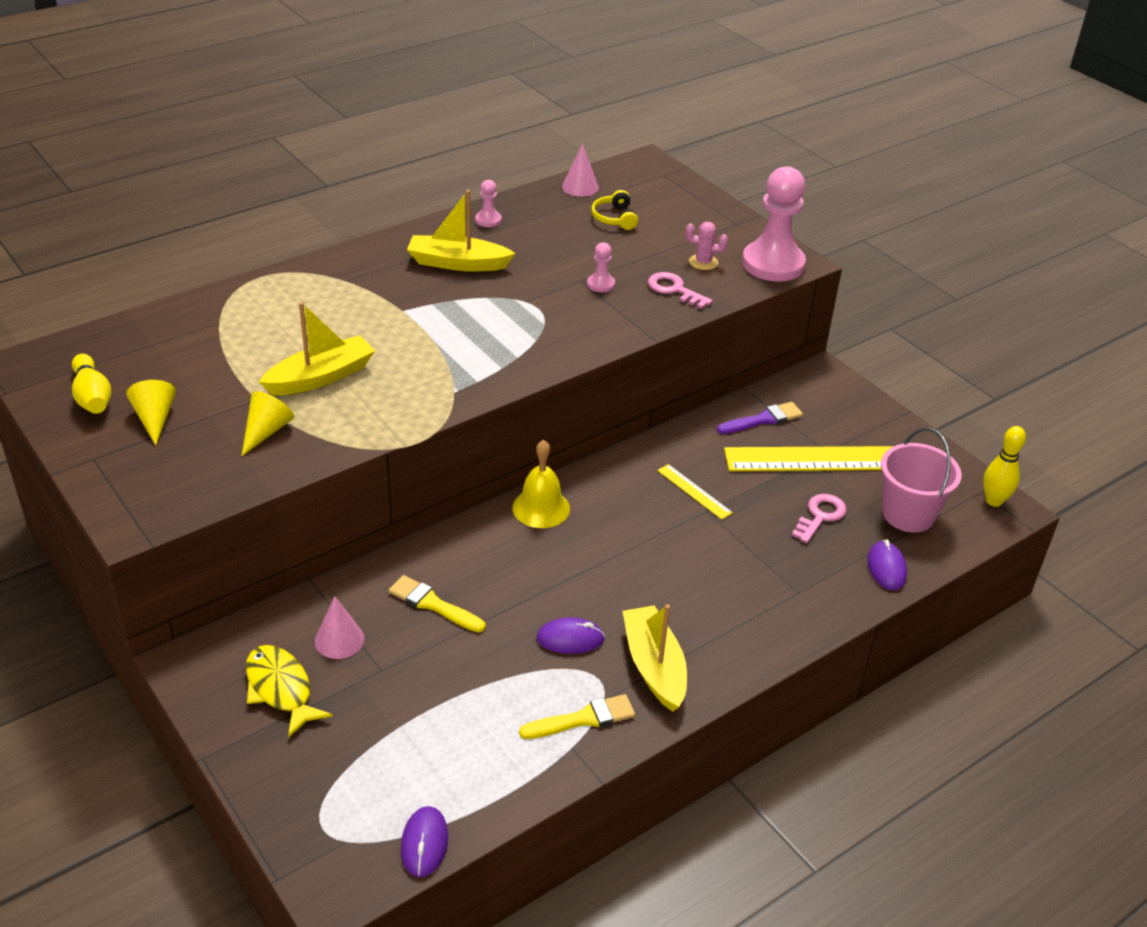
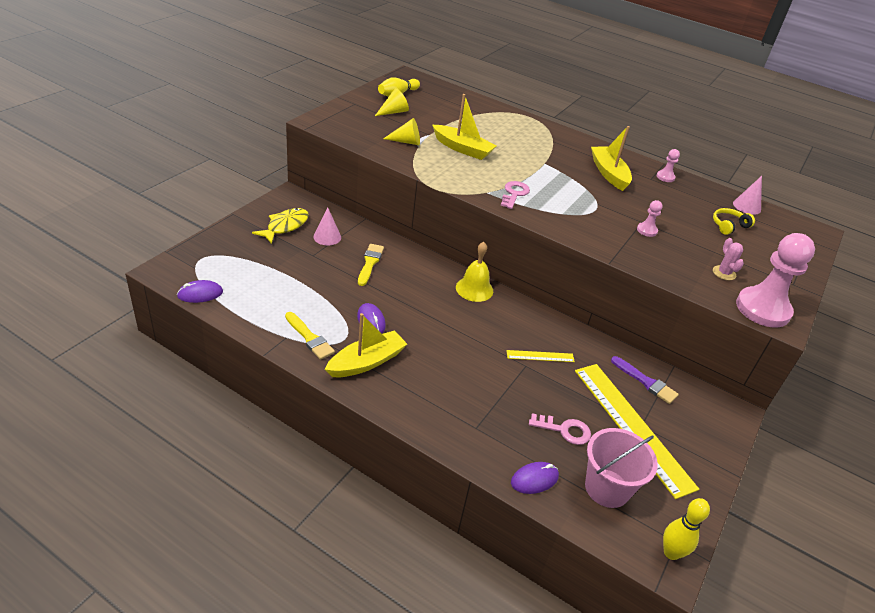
camera: 65 degrees right, 0 degrees up
pink key [648,272,713,309] -> pink key moved to [501,181,530,209]
yellow ruler [657,464,733,520] -> yellow ruler turned 60 degrees clockwise [506,350,575,362]

